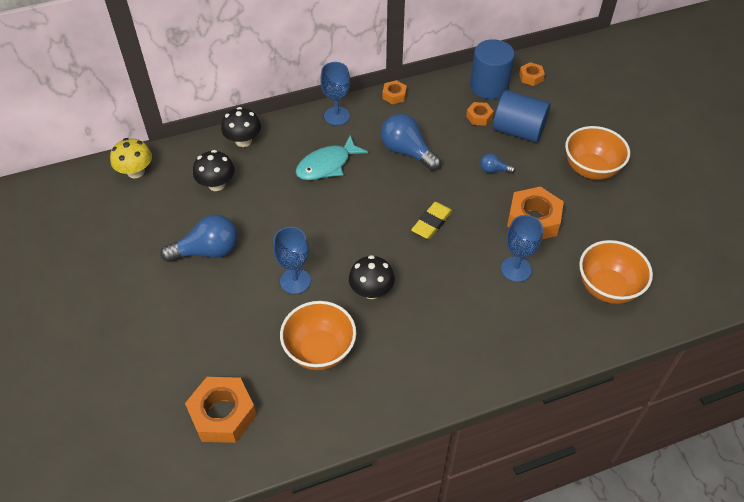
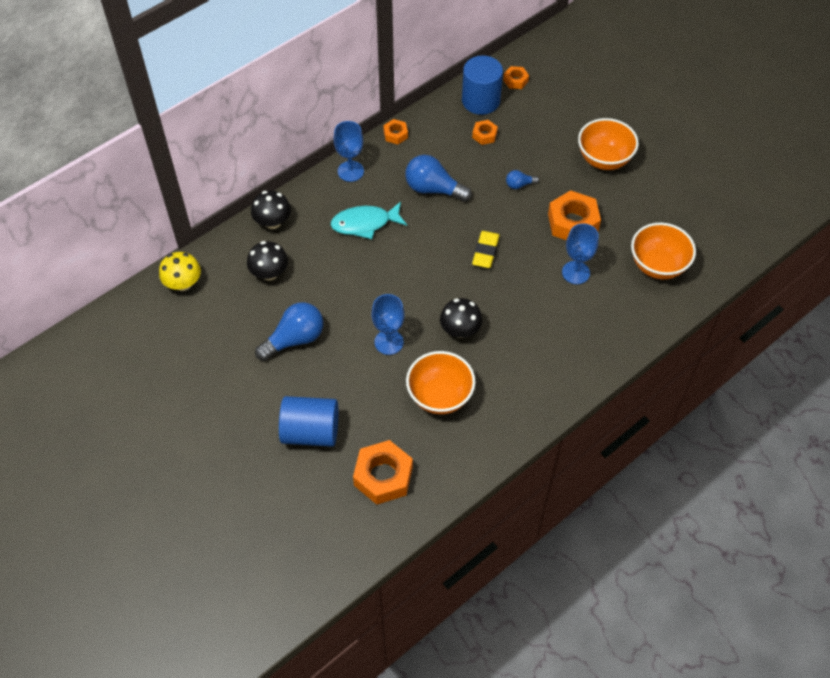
camera: 20 degrees left, 5 degrees up
turquoise fish [296,135,368,180] -> turquoise fish turned 45 degrees clockwise [330,202,407,239]
blue cylinder [493,90,551,142] -> blue cylinder moved to [279,396,338,447]

